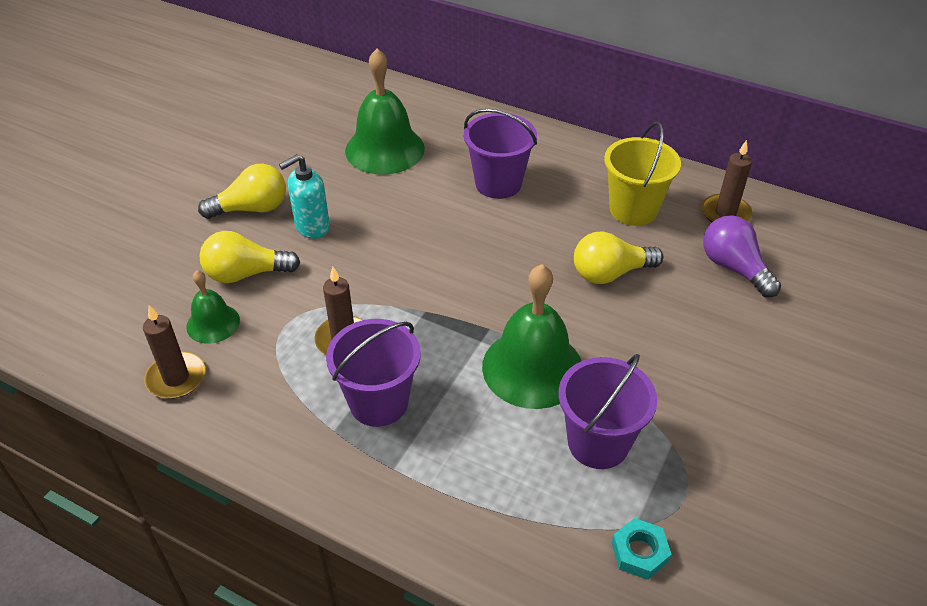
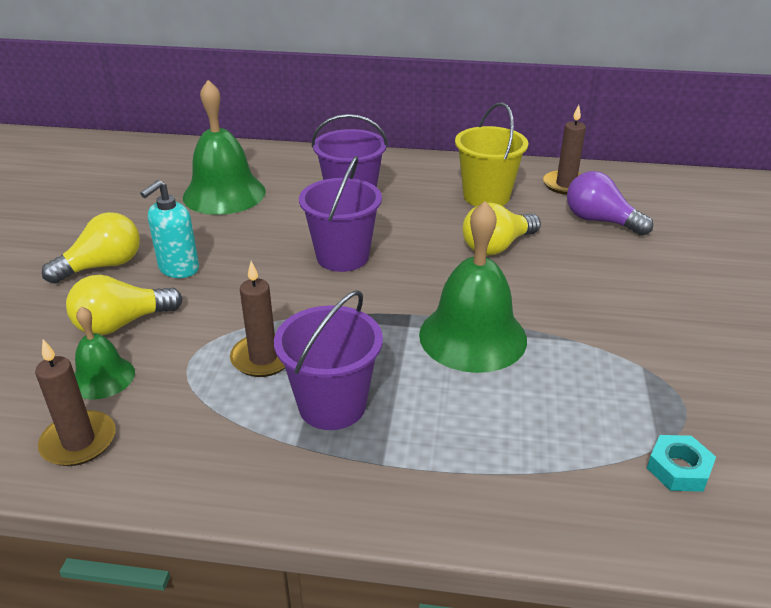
camera: 20 degrees left, 10 degrees down
purple bucket [558,354,657,469] -> purple bucket moved to [299,156,382,272]

